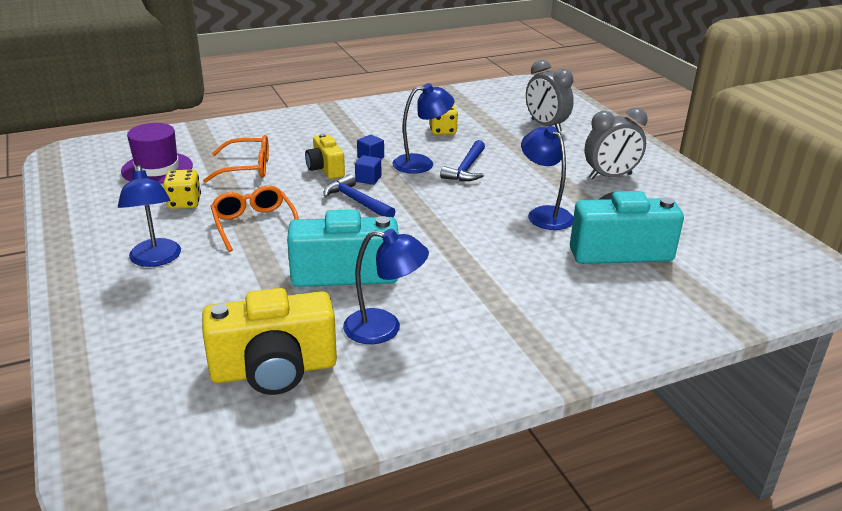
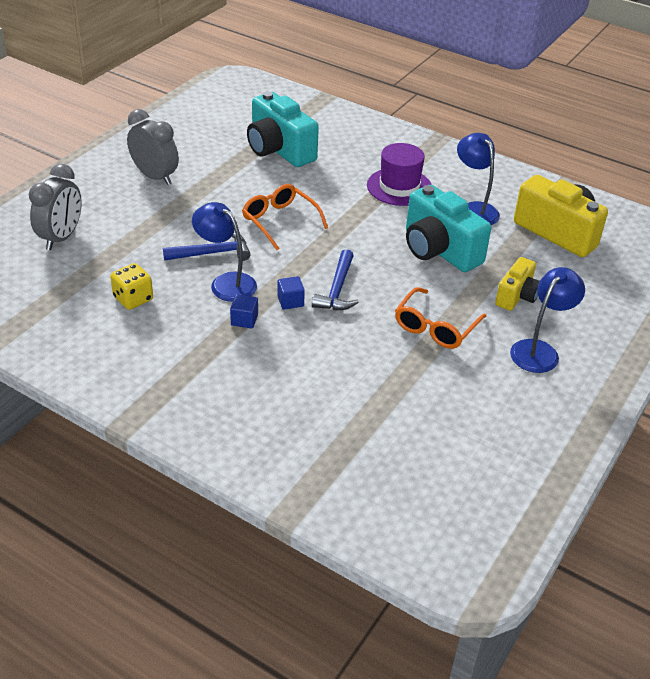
camera: 125 degrees left, 10 degrees up
purple hat [121,123,193,184] -> purple hat moved to [367,143,432,206]
yellow dice [163,170,201,209] -> none
orange glasses [203,135,269,183] -> orange glasses moved to [242,184,328,250]
yellow camera [305,133,345,179] -> yellow camera moved to [495,257,540,311]
blue lamp [521,126,573,230] -> none

